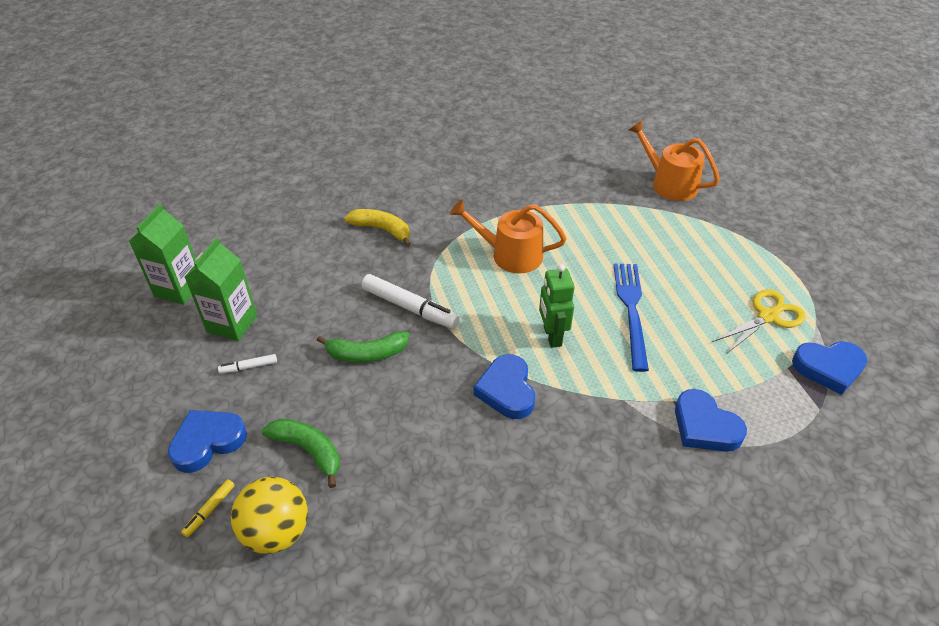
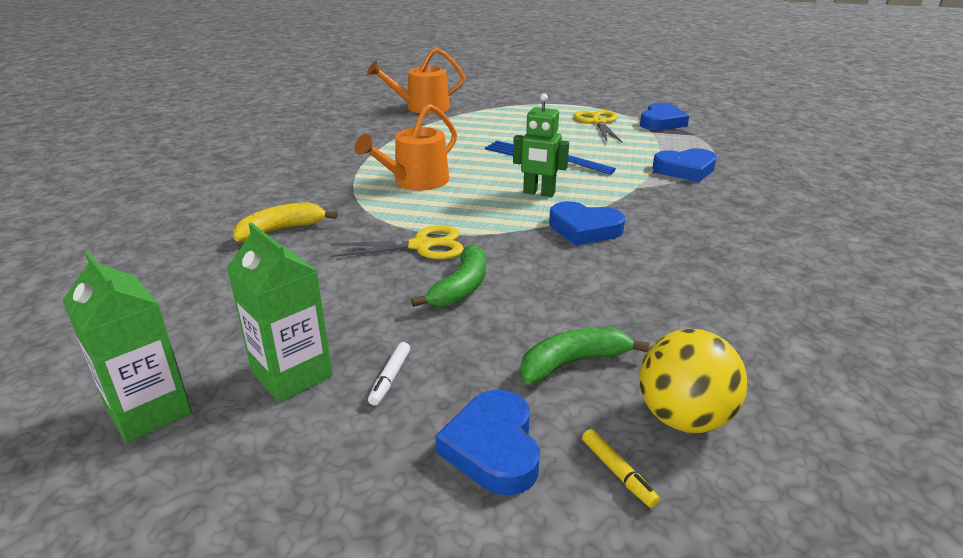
camera: 60 degrees left, 15 degrees down
white marker [362,274,460,329] -> yellow scissors [331,225,464,259]

